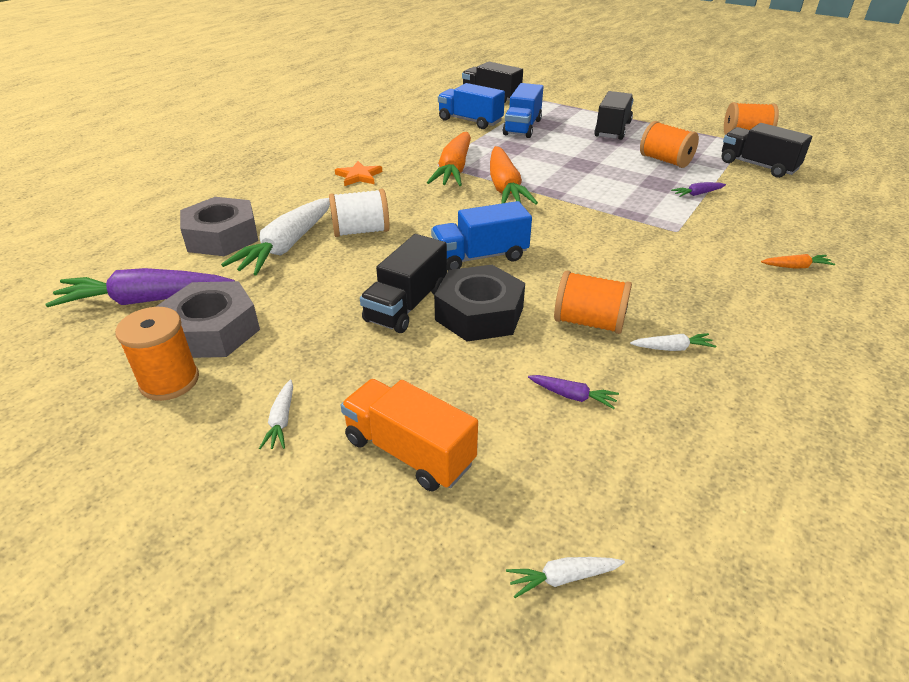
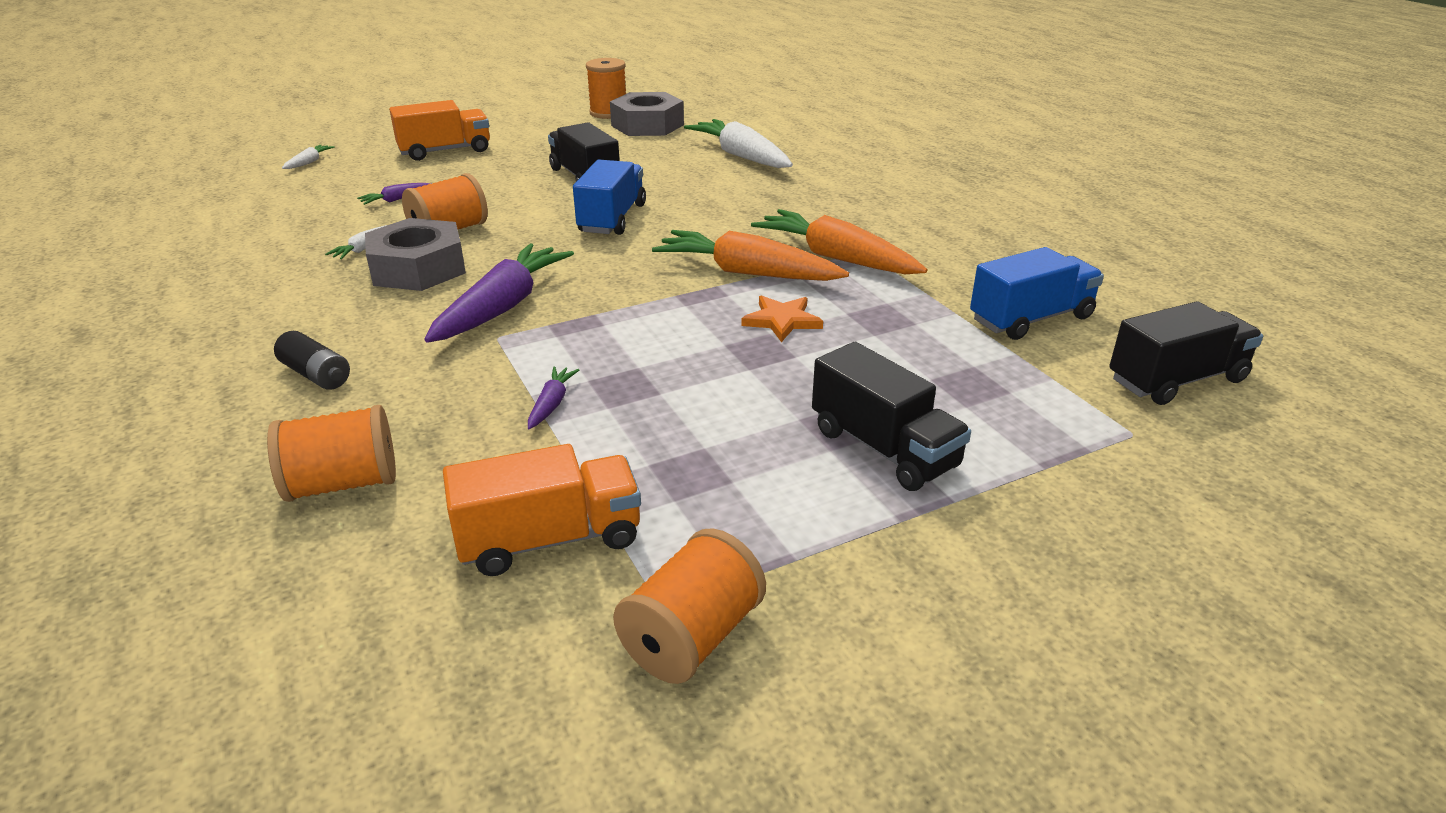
camera: 120 degrees right, 5 degrees down
purple carrot [46,268,235,307] -> purple carrot moved to [424,243,574,343]
grey nut [180,197,258,256] -> grey nut moved to [365,218,466,291]
white carrot [259,380,293,449] -> none
white spool [329,189,390,237] -> none
orange star [335,161,382,186] -> orange star moved to [741,295,823,342]
black nut [434,265,525,342] -> none
blue truck [503,83,543,138] -> none
orange spool [640,121,699,168] -> orange spool moved to [267,405,396,502]
black truck [722,123,812,178] -> orange truck [443,444,641,576]
orange carrot [761,254,835,269] -> black battery [274,331,350,390]

